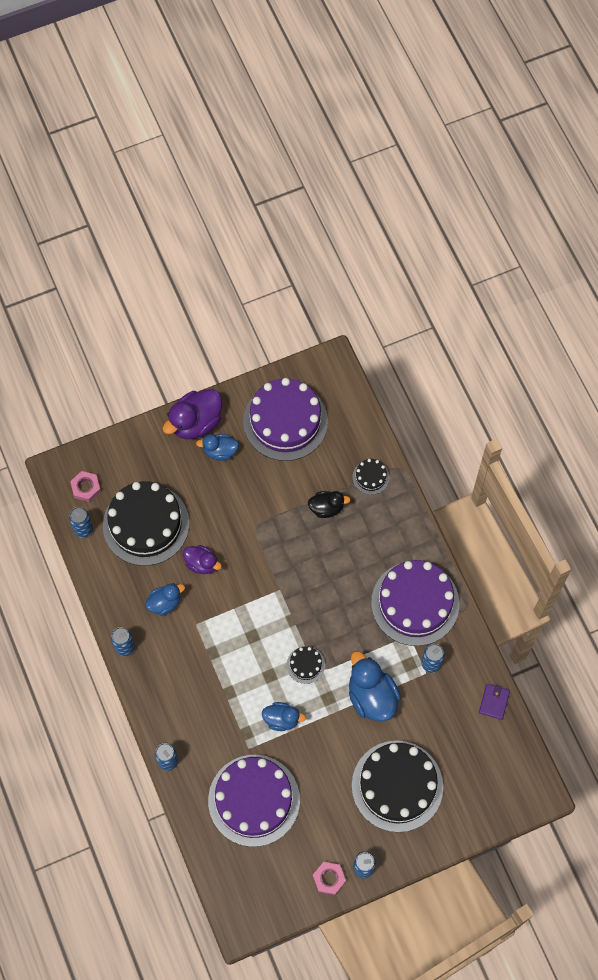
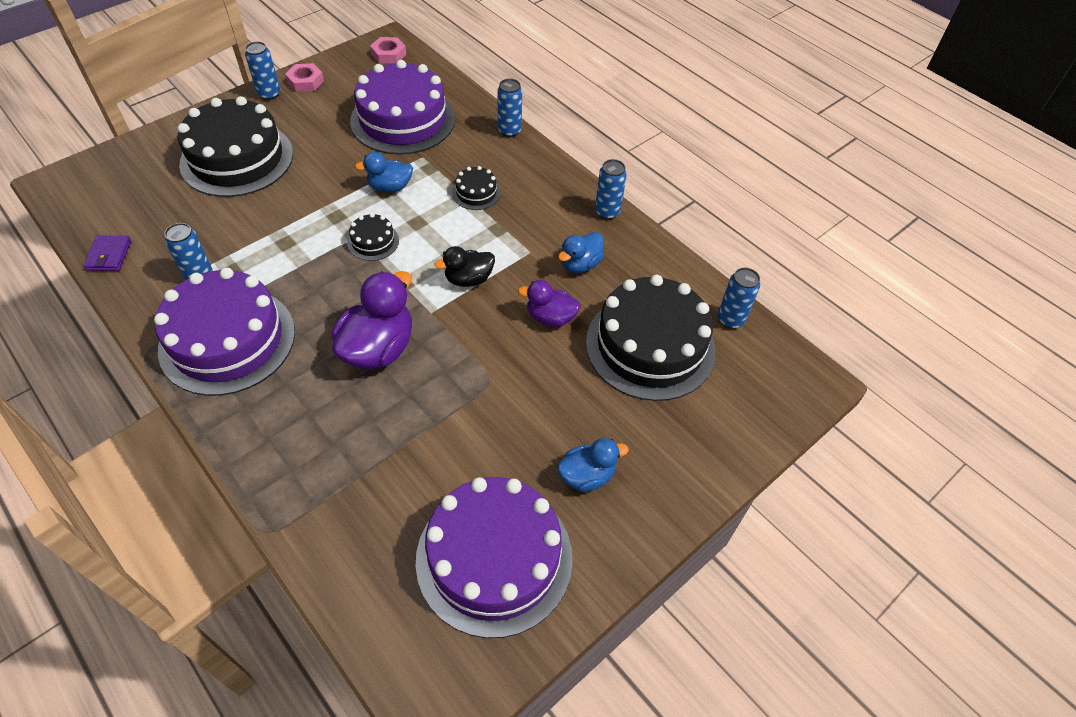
camera: 160 degrees right, 15 degrees down
pink nut [70,471,101,502] -> pink nut moved to [370,37,406,64]
purple duck [163,389,222,439] -> purple duck moved to [332,271,412,369]
black duck [308,491,351,518] -> black duck moved to [434,246,495,287]
blue duck [349,651,401,722] -> none
black cake [353,459,389,495] -> black cake moved to [452,166,501,210]

